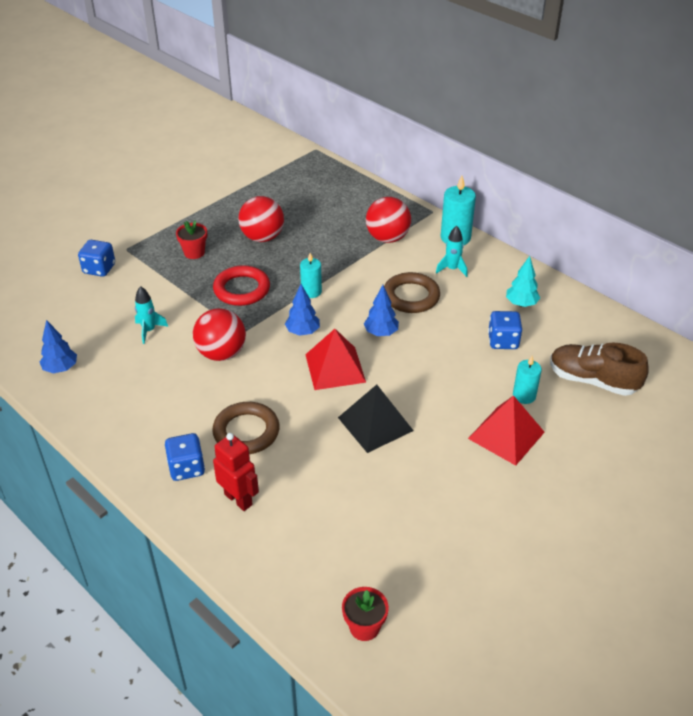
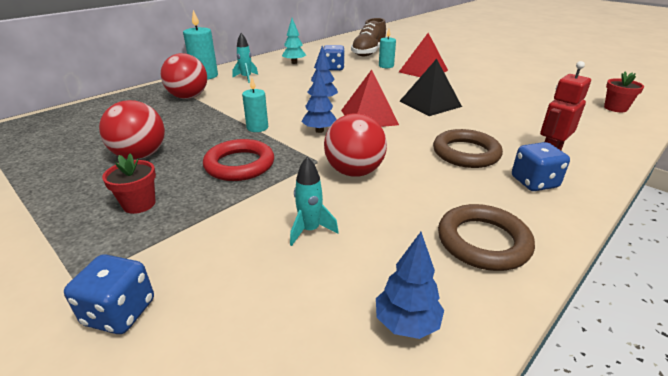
camera: 90 degrees left, 10 degrees down
brown ring [384,272,440,313] -> brown ring moved to [438,204,535,271]

